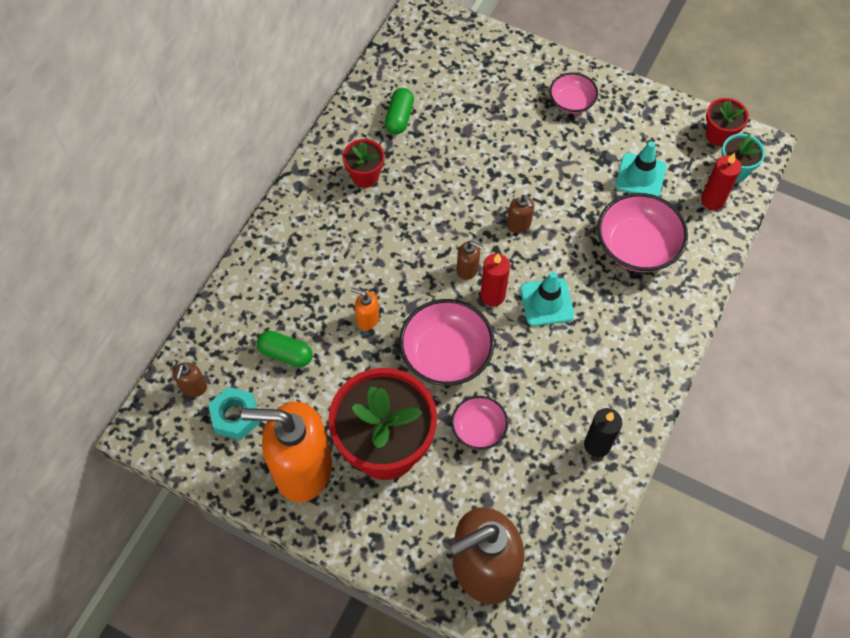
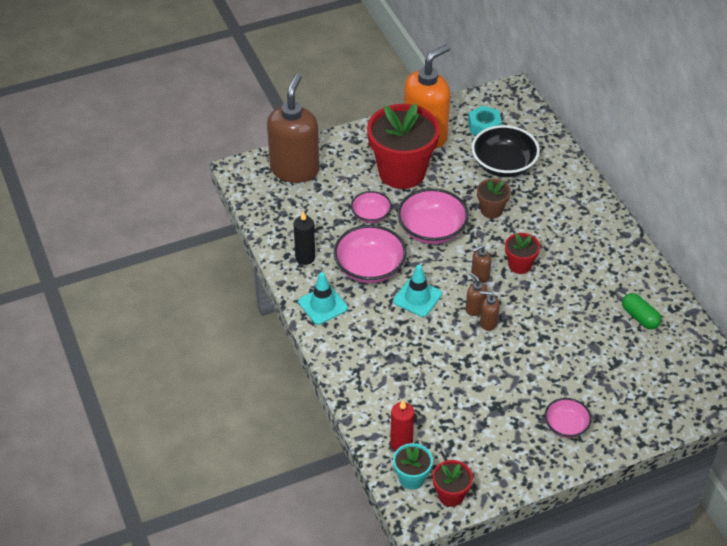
camera: 130 degrees right, 15 degrees down
brown soap dispenser [172,362,207,397] -> brown soap dispenser moved to [466,272,487,316]
green capsule [257,331,313,367] -> black bowl [471,125,540,177]
red flower pot [342,139,385,188] -> red flower pot moved to [505,233,540,274]
orange soap dispenser [351,288,379,330] -> brown flower pot [477,179,511,219]
red candle [480,253,510,307] -> none
pink bowl [597,193,688,272] -> pink bowl moved to [333,225,407,283]
turquoise traffic cone [615,141,667,197] -> turquoise traffic cone moved to [298,272,348,325]

